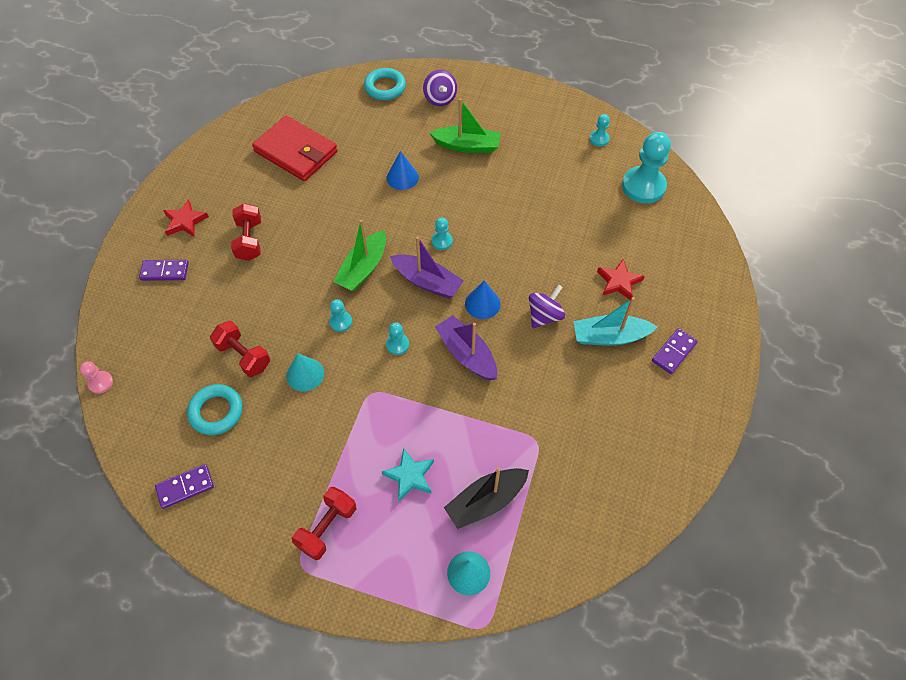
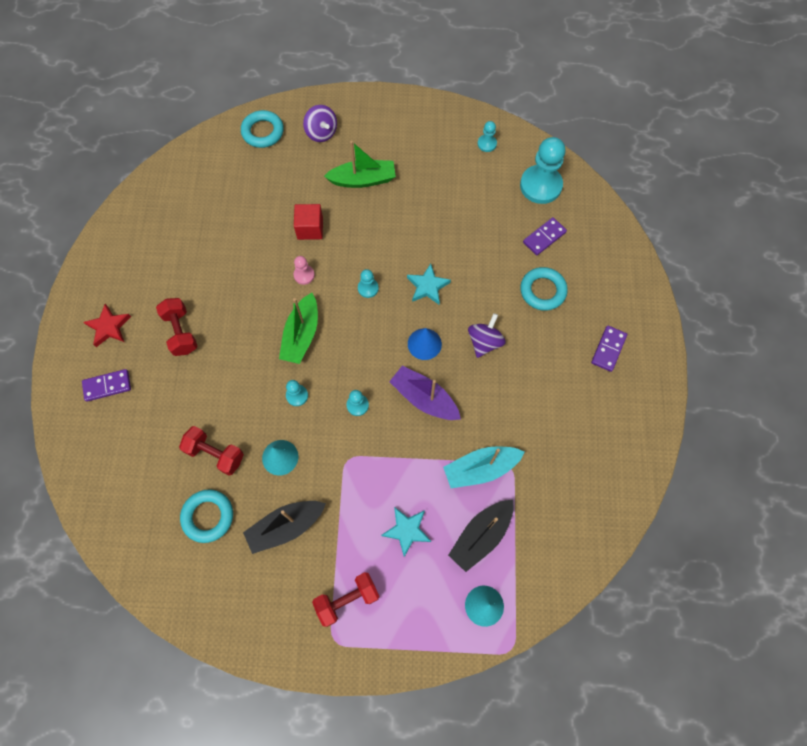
camera: 15 degrees left, 10 degrees up
pink pawn [80,361,113,394] -> pink pawn moved to [293,256,315,285]
purple domino [155,464,214,509] -> purple domino moved to [523,217,567,255]
red wallet [252,116,338,181] -> none
red dumbbell [292,487,356,560] -> red dumbbell turned 45 degrees clockwise [312,572,380,627]
blue cone [387,151,419,190] -> red cube [294,204,323,240]
purple boat [390,236,464,298] -> none
turquoise boat [574,297,657,346] -> turquoise boat moved to [443,446,525,488]
red star [597,259,645,301] -> turquoise ring [520,267,568,311]
none -> black boat [243,501,326,554]
none -> turquoise star [407,263,451,305]

